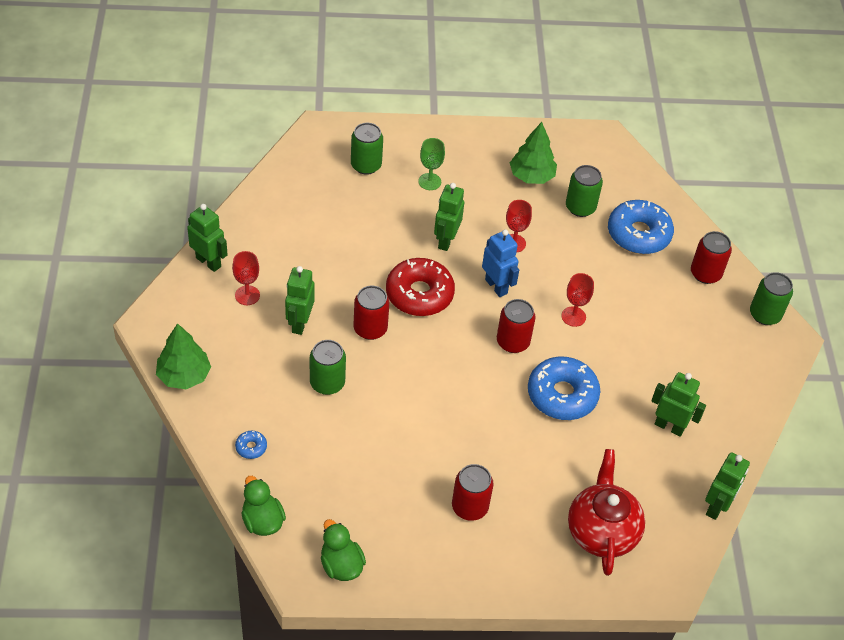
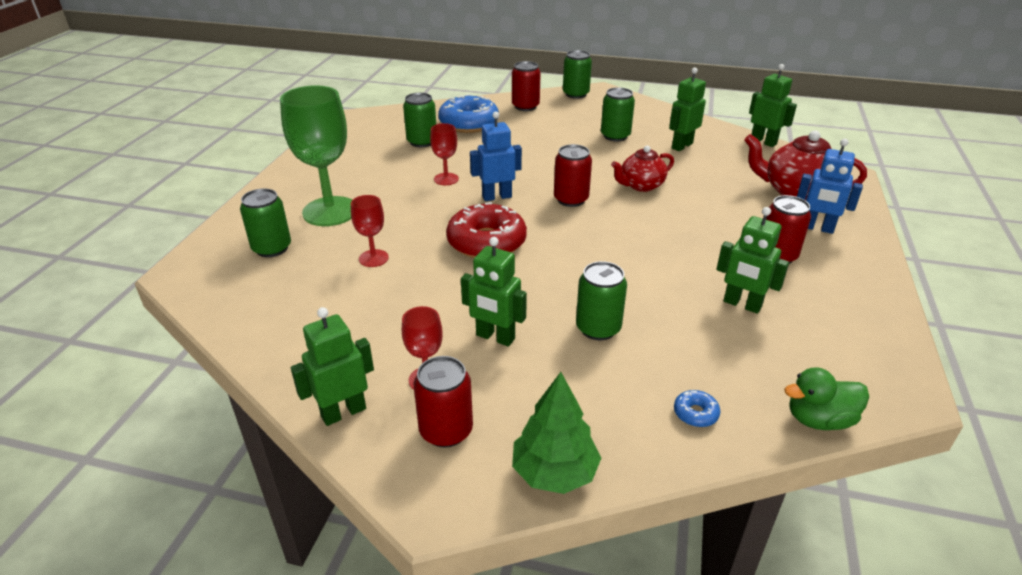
camera: 70 degrees left, 15 degrees down
green duck [321,519,366,581] -> none
red can [353,285,389,340] -> red can moved to [413,356,473,448]
green goblet [418,138,445,190] -> green goblet [280,85,352,226], size x2.04
green robot [434,183,464,251] -> green robot moved to [716,207,789,314]
green tree [510,122,557,184] -> none
blue donut [528,356,600,420] -> red teapot [611,146,674,192]
red goblet [561,273,594,327] -> red goblet moved to [351,195,389,267]
none -> green can [601,87,635,141]
none -> blue robot [797,139,863,234]

